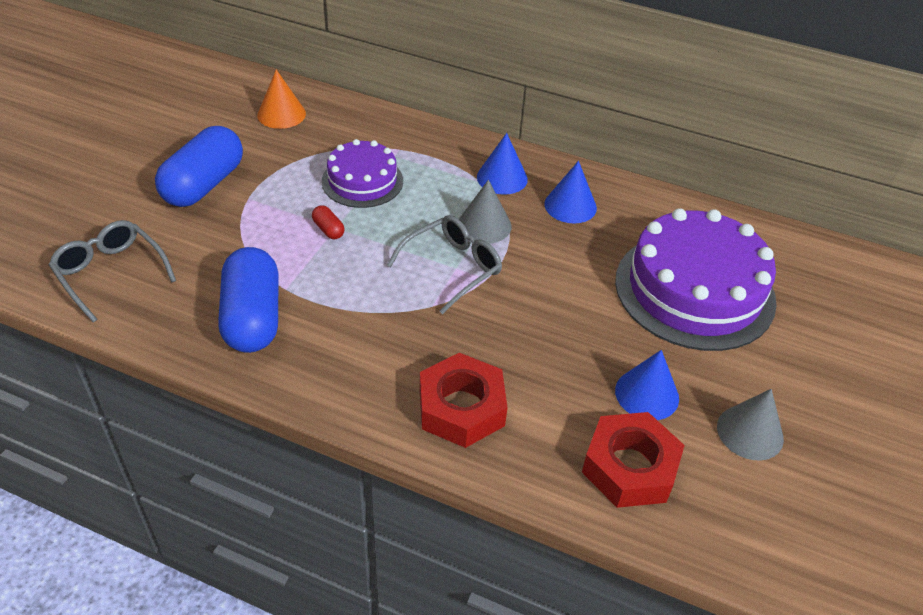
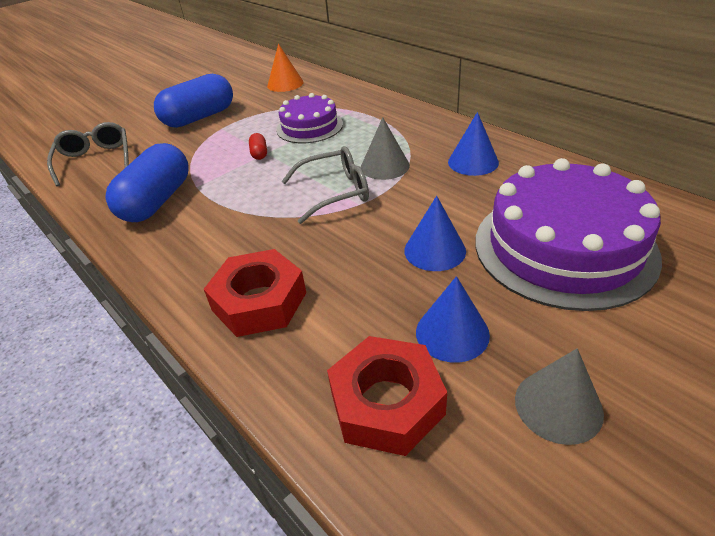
camera: 30 degrees right, 5 degrees down
blue cone [477,133,528,195] -> blue cone moved to [404,196,466,271]

